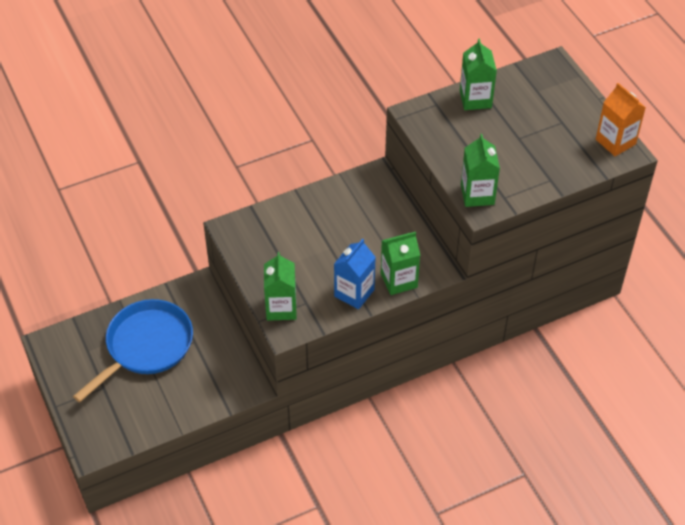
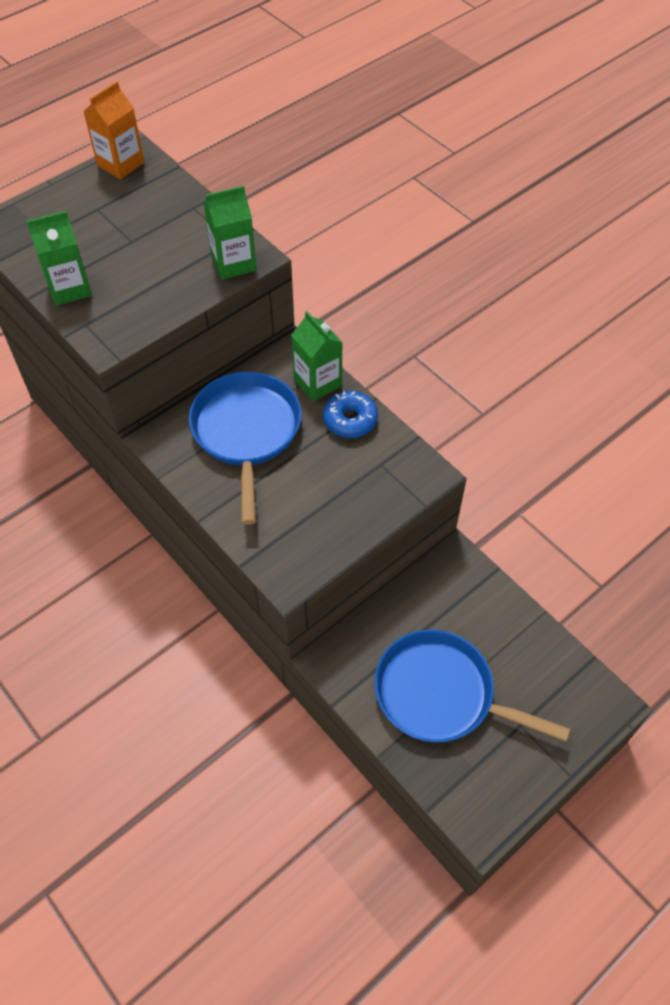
camera: 105 degrees left, 5 degrees up
green carton [264,252,297,321] -> none
blue carton [334,239,376,309] -> blue donut [323,391,378,438]
none -> blue pan [189,372,301,525]

